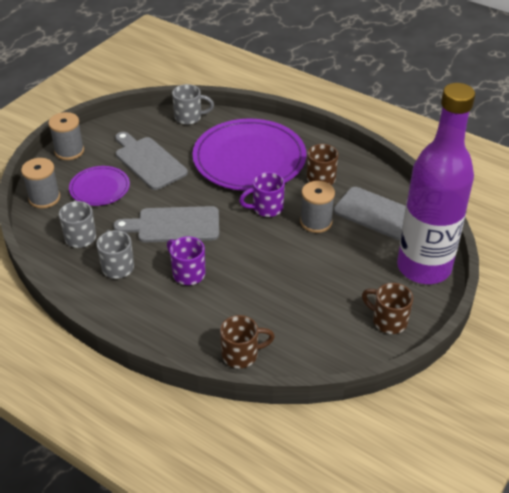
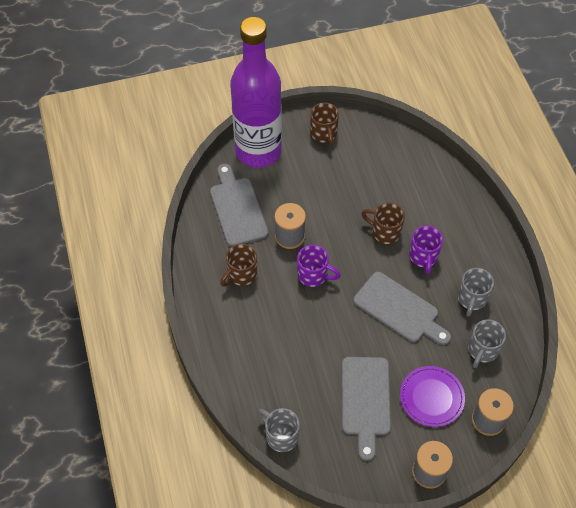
camera: 140 degrees left, 15 degrees up
purple plate [192,119,306,191] -> none
brown mug [220,315,275,368] -> brown mug moved to [361,202,405,244]

